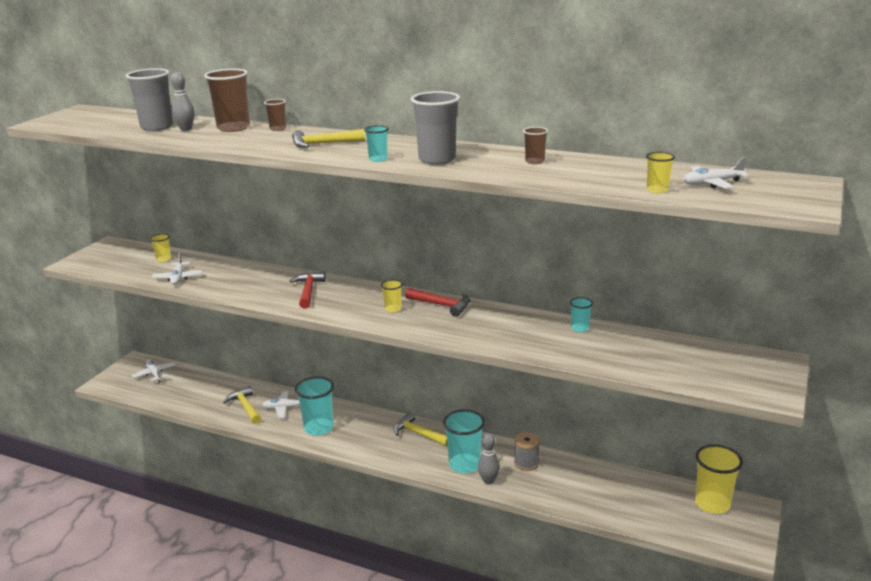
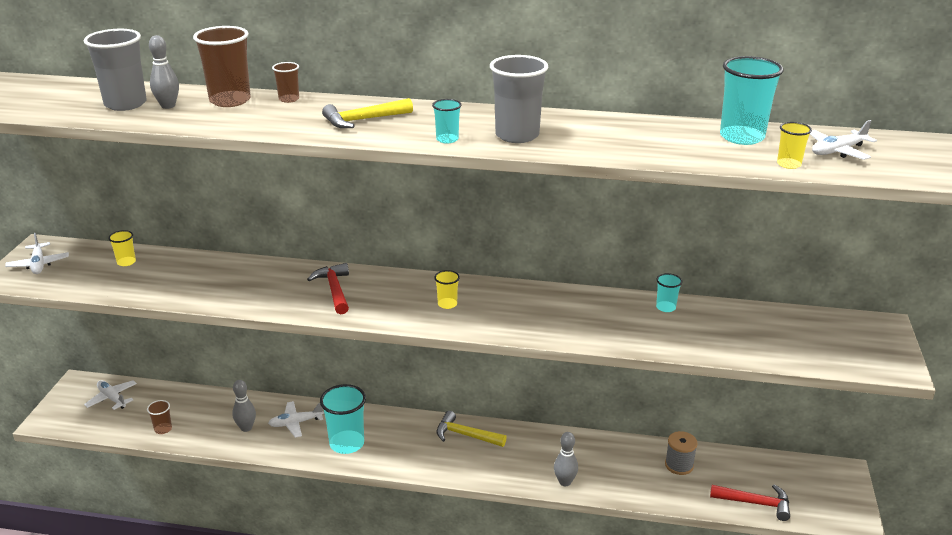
camera: 15 degrees left, 5 degrees up
white plane [152,253,203,285] -> white plane moved to [5,233,69,274]
yellow hammer [223,386,261,424] -> grey bowling pin [232,380,256,432]
red hammer [405,288,470,317] -> red hammer moved to [710,484,790,521]
turquoise cup [443,409,485,473] -> turquoise cup moved to [720,56,783,145]
grey spool [514,432,540,471] -> grey spool moved to [665,431,698,475]
brown cup [523,127,548,164] -> brown cup moved to [147,400,172,434]
yellow cup [695,444,743,514] -> none

